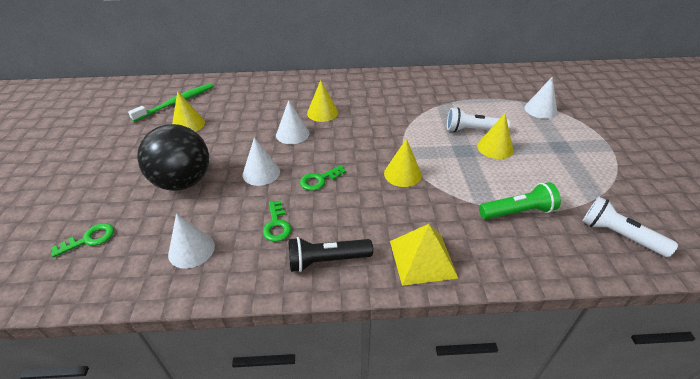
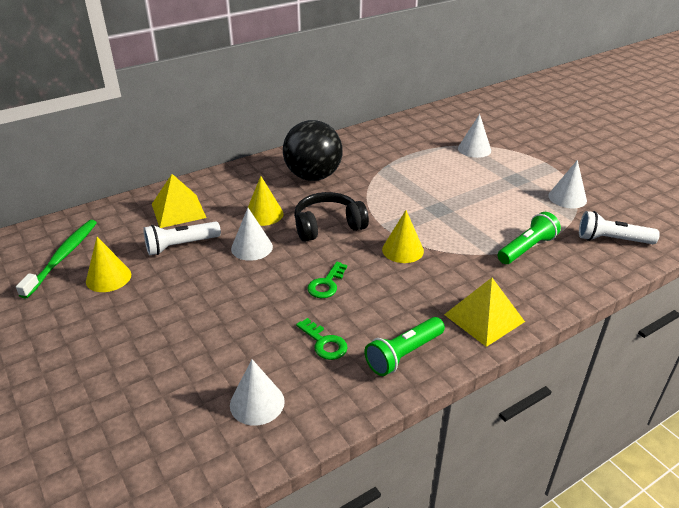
camera: 30 degrees left, 5 degrees down
green key [51,223,114,258] -> none
black ball [137,124,209,191] -> black ball moved to [283,120,343,181]
white cone [243,138,280,186] -> white cone moved to [548,160,587,208]
black flashlight [289,237,373,272] -> green flashlight [364,317,445,376]
white flashlight [447,107,510,132] -> white flashlight moved to [143,221,221,255]
yellow cone [477,113,513,159] -> none
none -> yellow pyramid [152,174,206,228]
none -> black headphones [294,192,369,242]

